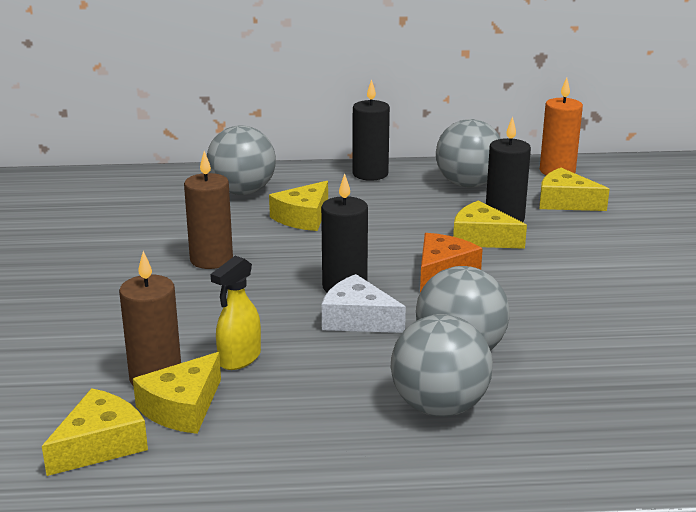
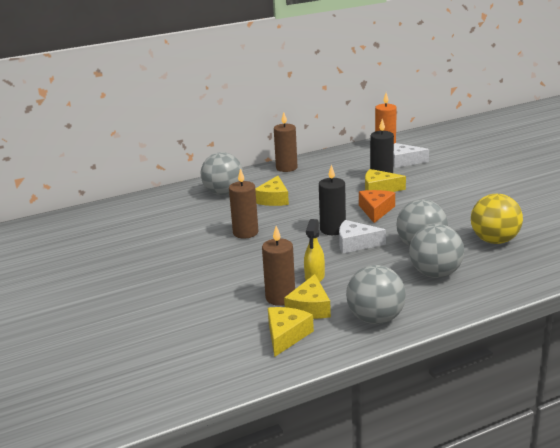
camera: 20 degrees left, 0 degrees up
black candle [352,79,390,181] -> brown candle [274,112,298,172]
grey ball [436,119,501,187] -> grey ball moved to [346,265,406,324]
yellow cheese [540,168,610,211] -> white cheese [393,143,429,168]
none -> yellow ball [471,194,523,244]

